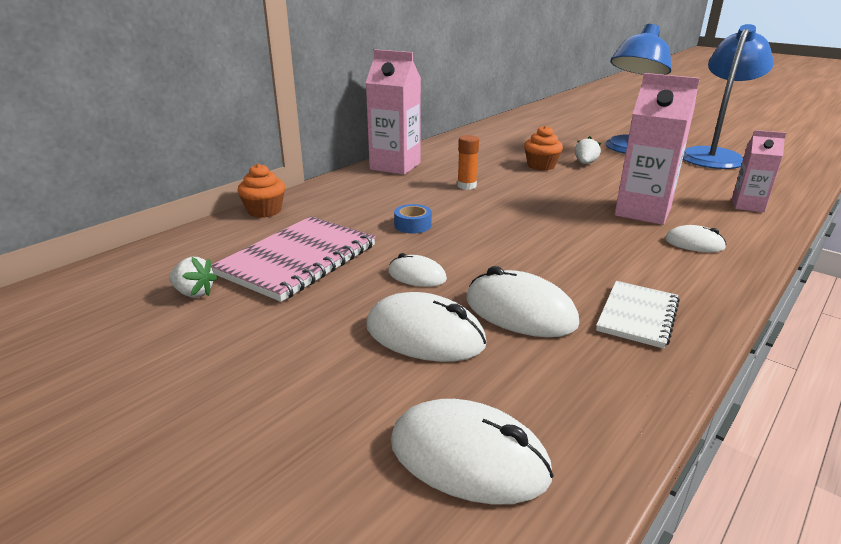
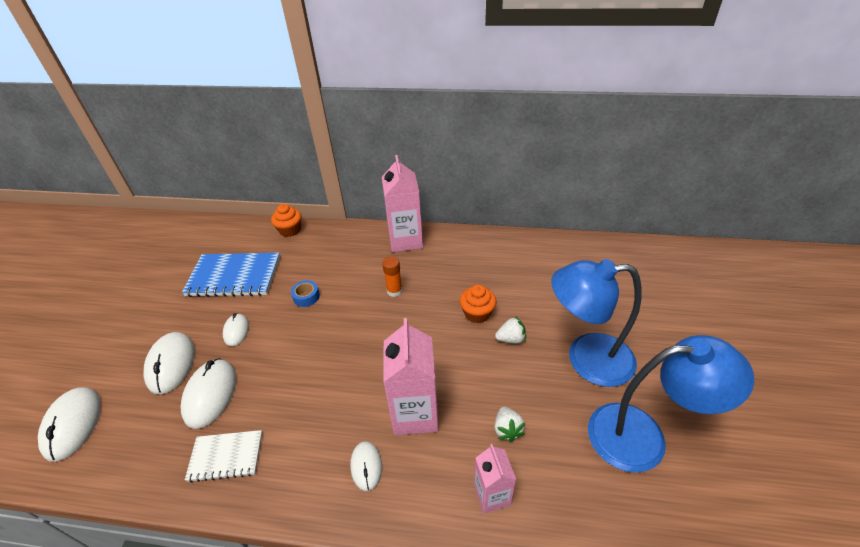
camera: 60 degrees right, 15 degrees up
white strawberry [169,257,217,297] -> white strawberry moved to [494,407,525,442]
pink notebook [211,216,376,302] -> blue notebook [182,253,280,297]

